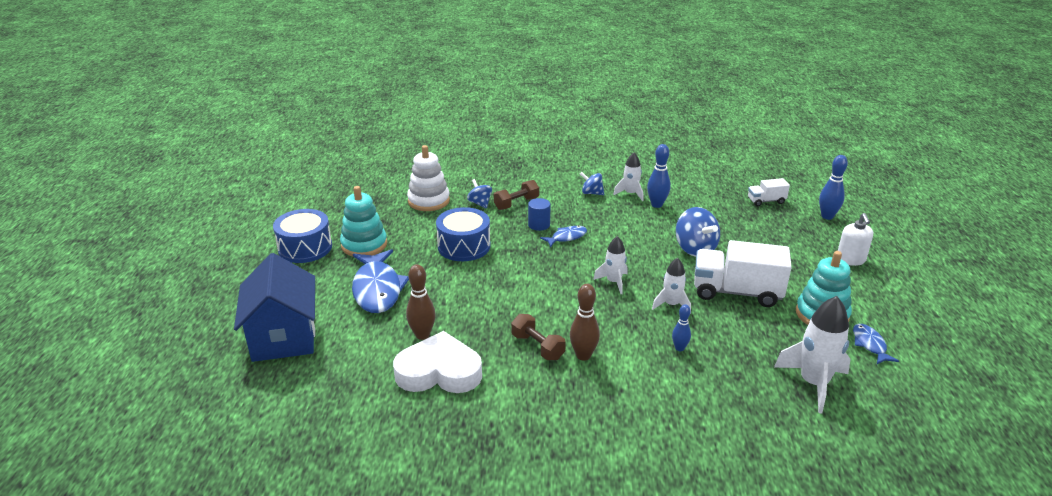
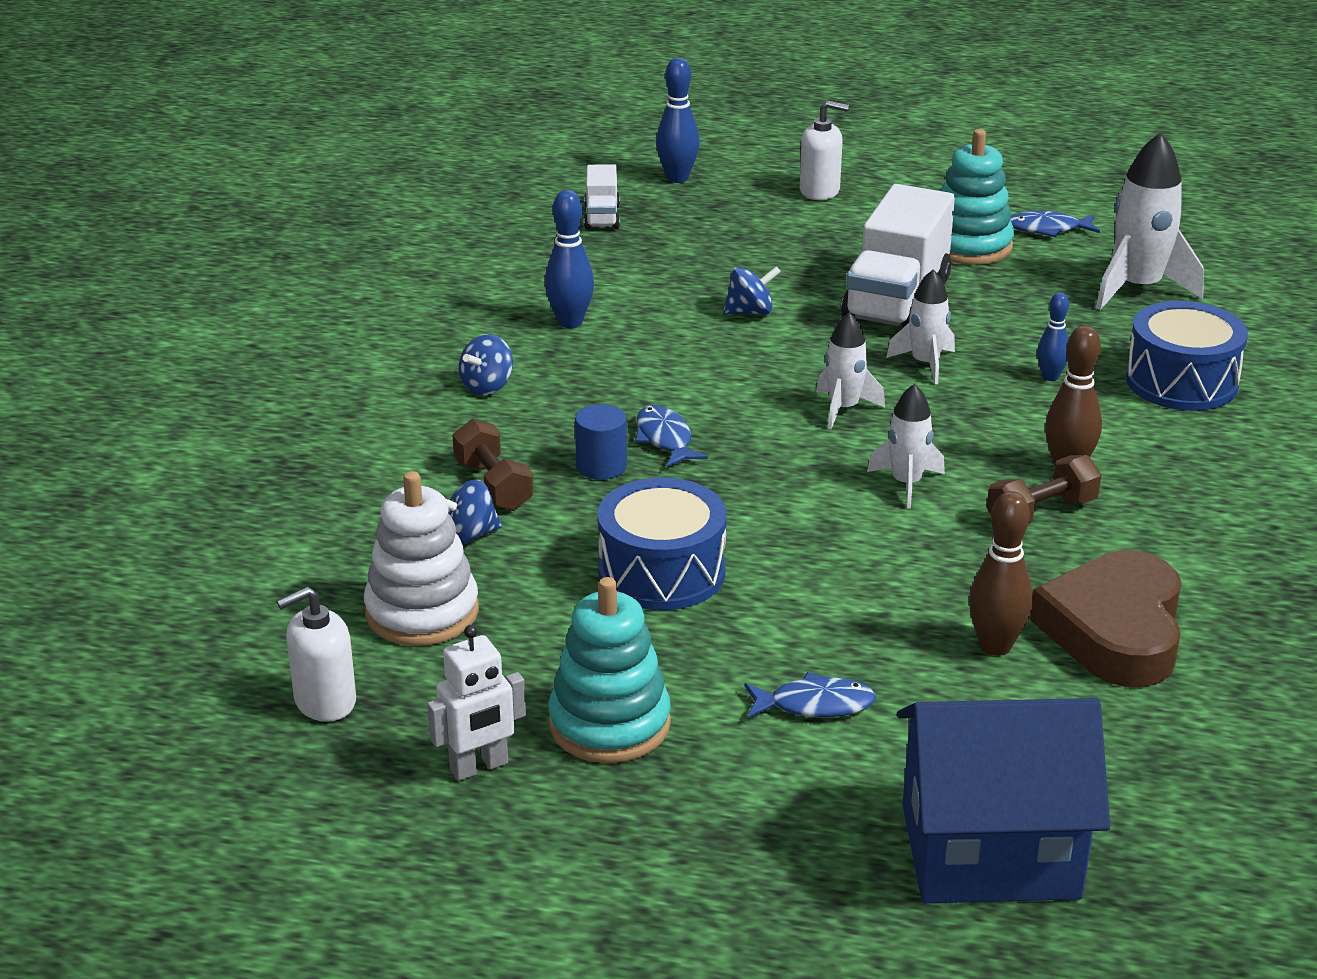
camera: 80 degrees left, 0 degrees up
blue drum [273,209,332,263] -> blue drum moved to [1126,301,1248,411]
blue fish [352,249,409,313] -> blue fish [744,672,876,718], size x0.50
white heart [393,331,482,393] -> brown heart [1030,550,1181,687]
white rocket [613,153,643,201] -> white rocket moved to [867,384,945,509]
blue spinning top [676,207,720,257] -> blue spinning top [723,266,781,315], size x0.59
none -> white soap dispenser [276,587,356,722]
none -> white robot [427,625,526,781]

